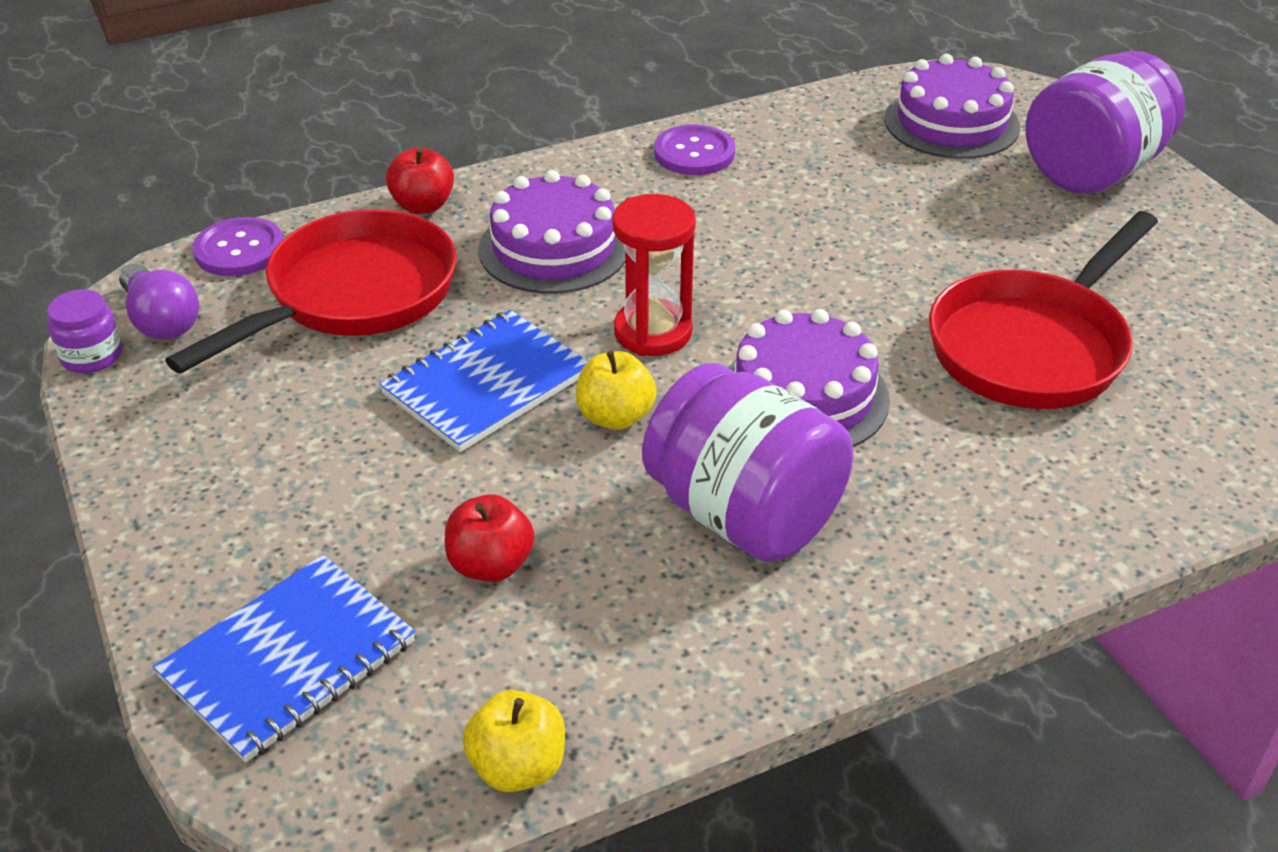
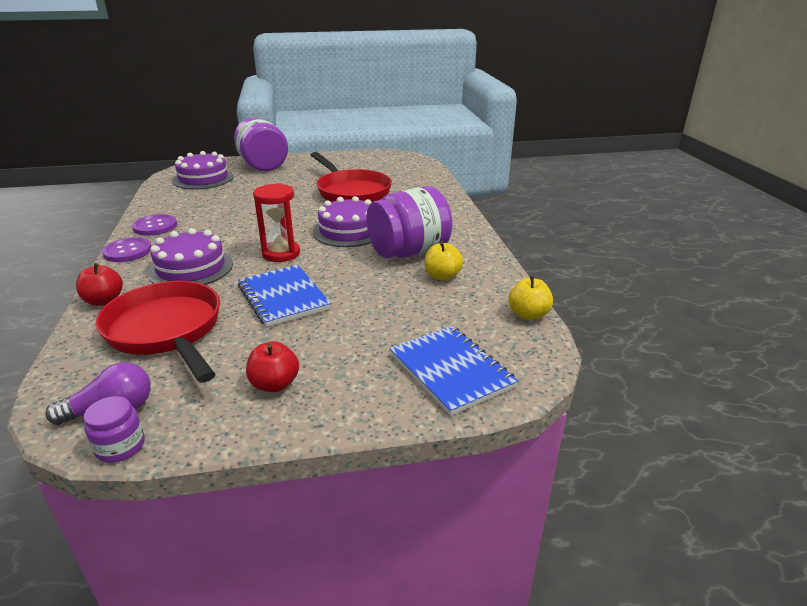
camera: 75 degrees left, 10 degrees down
purple button [193,217,283,276] -> purple button moved to [102,237,152,262]
red apple [445,494,535,582] -> red apple moved to [246,341,299,392]
yellow apple [576,351,657,430] -> yellow apple moved to [425,242,463,281]

